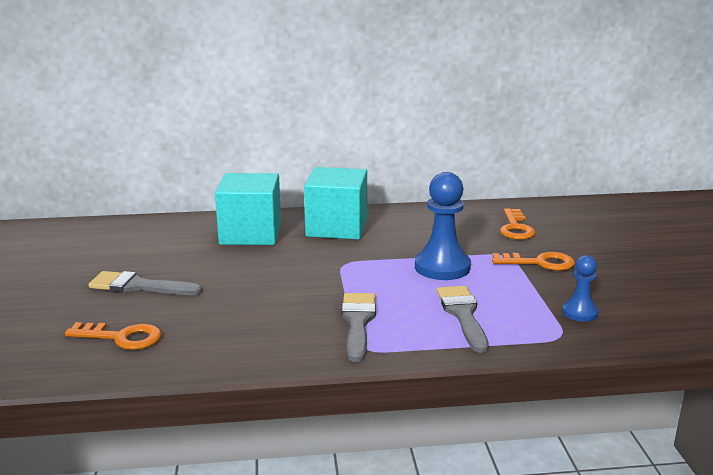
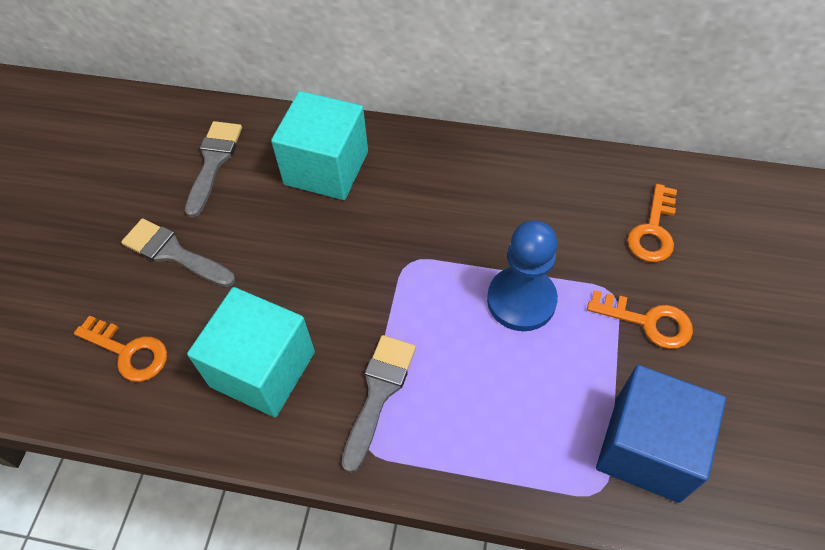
camera: 20 degrees right, 35 degrees up
turquoise cube [304,167,367,240] -> turquoise cube moved to [187,287,315,417]
grey brush [437,286,489,353] -> grey brush moved to [185,121,242,218]
blue pawn [562,255,599,322] -> blue cube [596,365,726,503]

